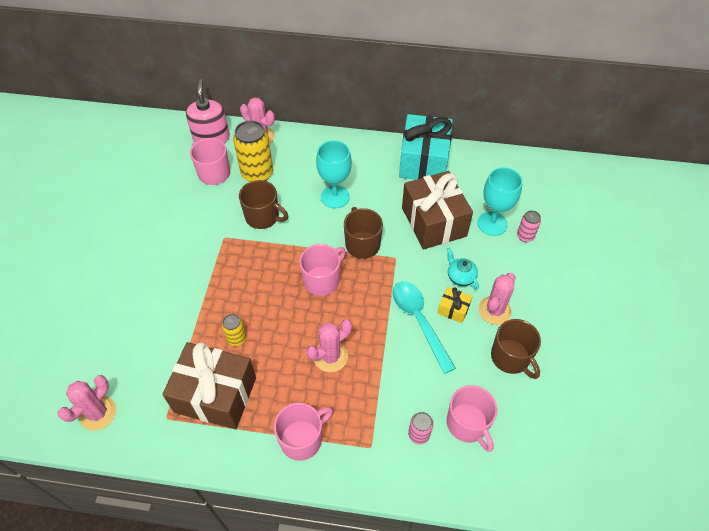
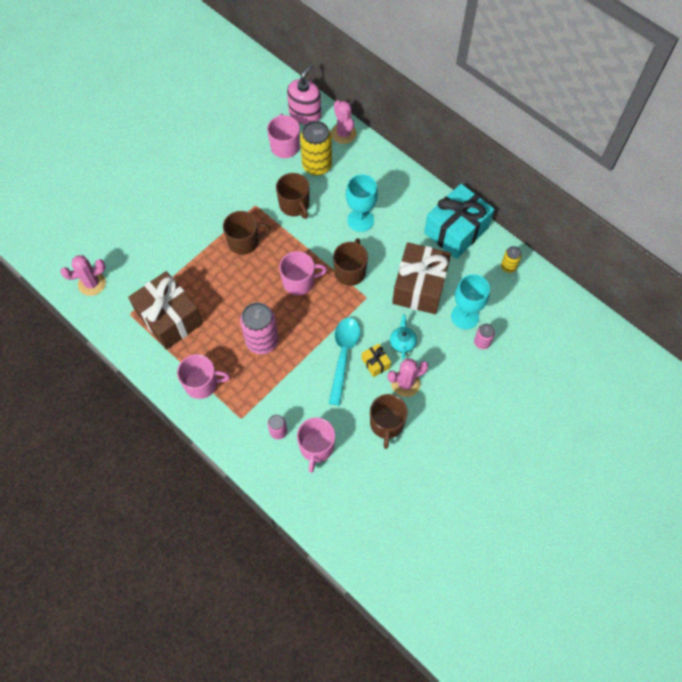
camera: 35 degrees right, 10 degrees up
yellow can [222,314,246,346] -> yellow can moved to [501,246,522,273]
pink cactus [307,319,352,372] -> pink can [240,302,278,354]
none -> brown mug [223,211,271,255]

